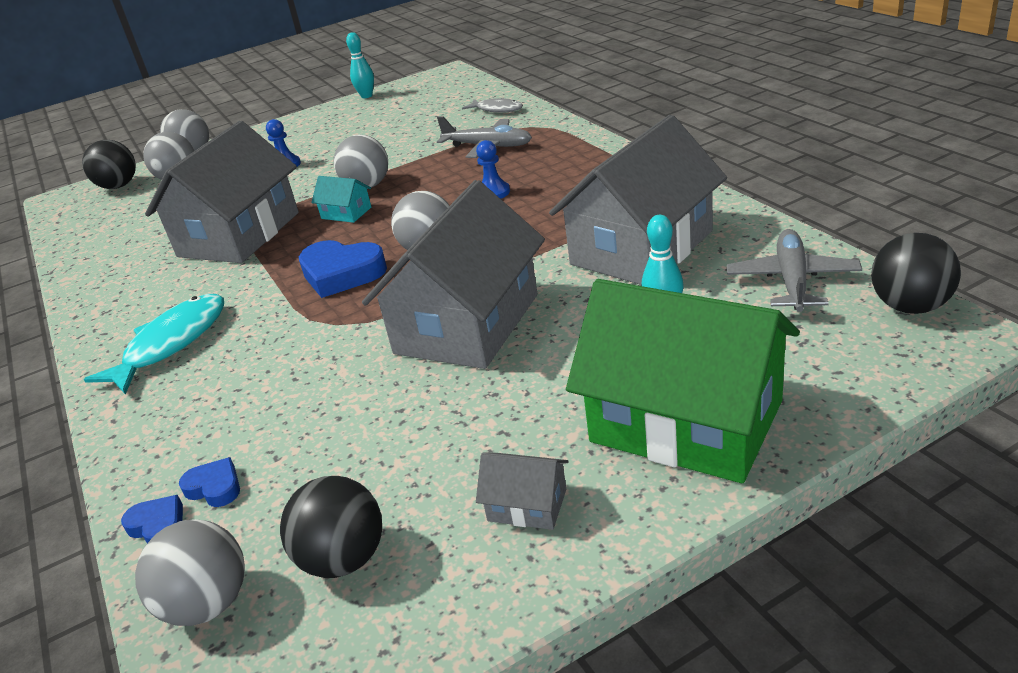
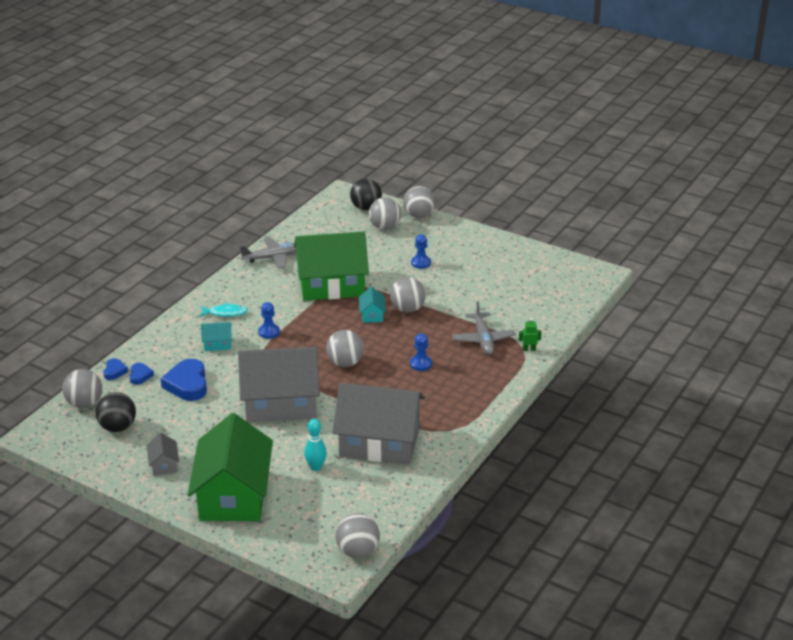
camera: 55 degrees right, 0 degrees up
turquoise fish [84,294,224,395] -> turquoise fish [199,303,248,317], size x0.59
grey house [145,121,299,263] -> green house [294,232,369,301]
blue heart [299,240,387,298] -> blue heart moved to [160,359,207,401]
turquoise bowling pin [346,32,374,98] -> none
grey fish [462,98,523,113] -> none
grey plane [727,229,862,312] -> grey plane moved to [240,237,296,269]
black ball [871,233,961,314] -> grey ball [336,513,380,558]
none -> turquoise house [201,322,232,351]
none -> blue pawn [258,302,280,339]
none -> green robot [519,318,542,351]

